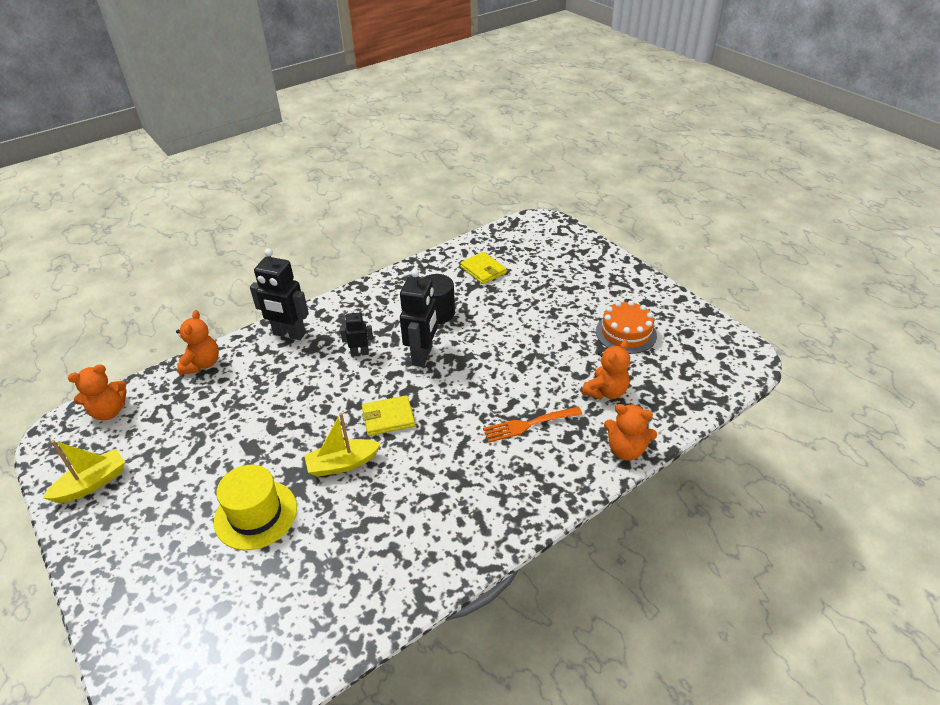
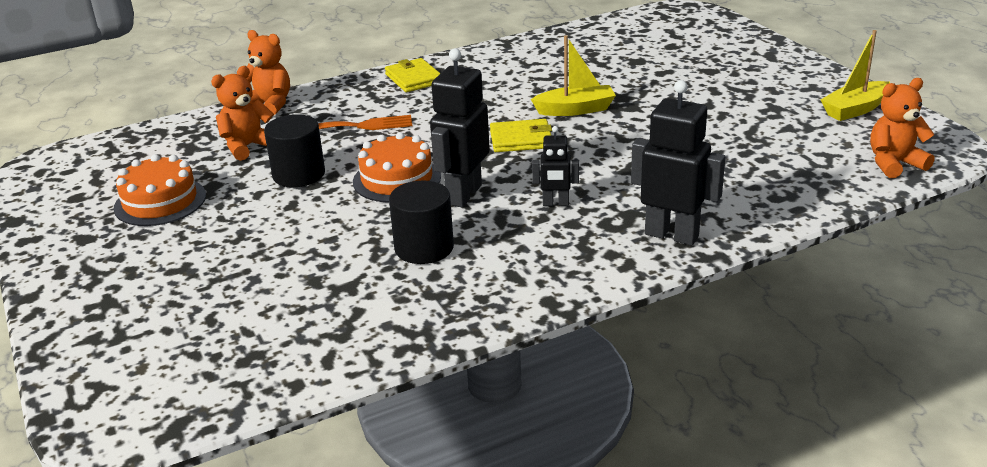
camera: 170 degrees left, 10 degrees down
orange teddy bear [176,310,219,375] -> none
yellow hat [214,465,297,550] -> none
yellow wallet [460,252,507,284] -> yellow wallet moved to [385,58,441,92]
none -> black cylinder [264,114,325,187]
none -> orange cake [353,132,441,202]

